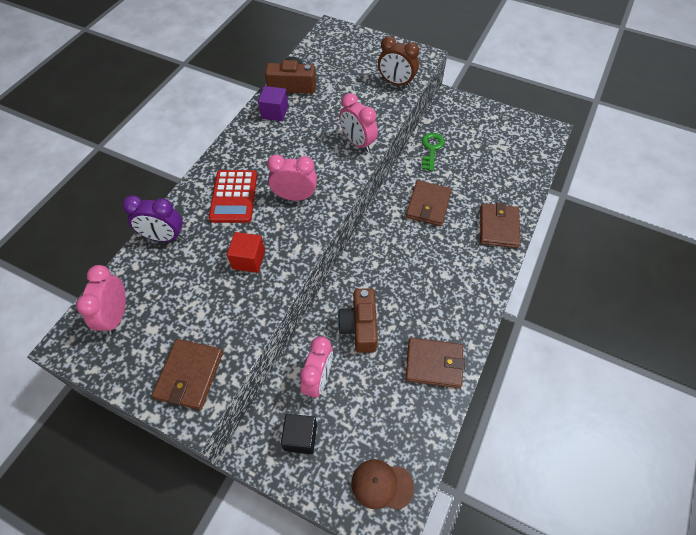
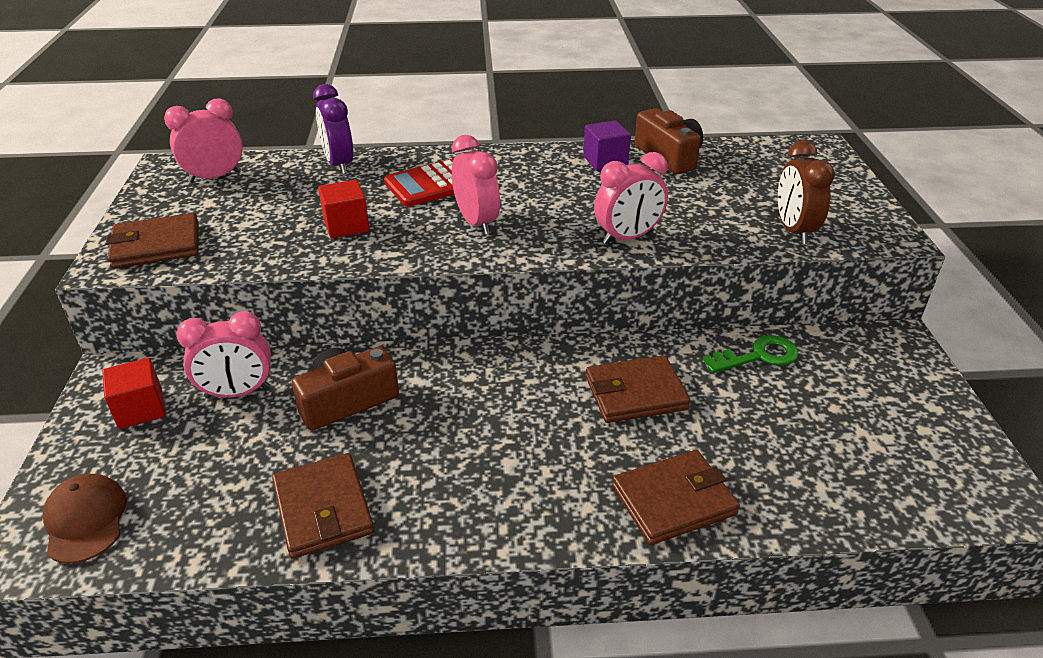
camera: 60 degrees right, 20 degrees down
black cube [281,414,317,454] -> red cube [102,358,166,429]
pink clock [339,93,378,152] -> pink clock turned 135 degrees counterclockwise [594,152,668,244]

